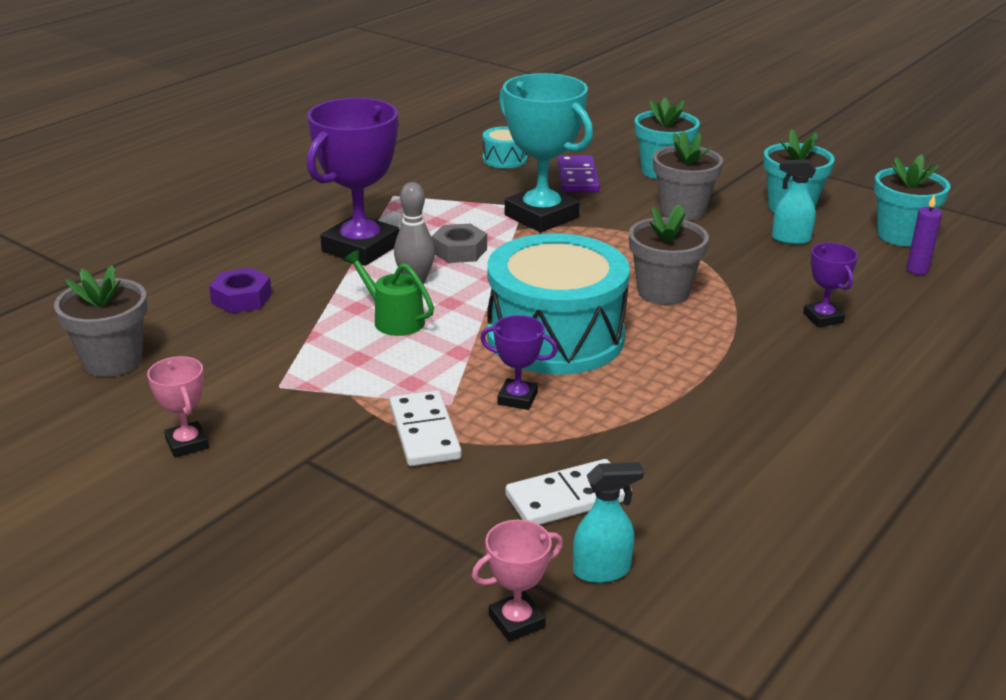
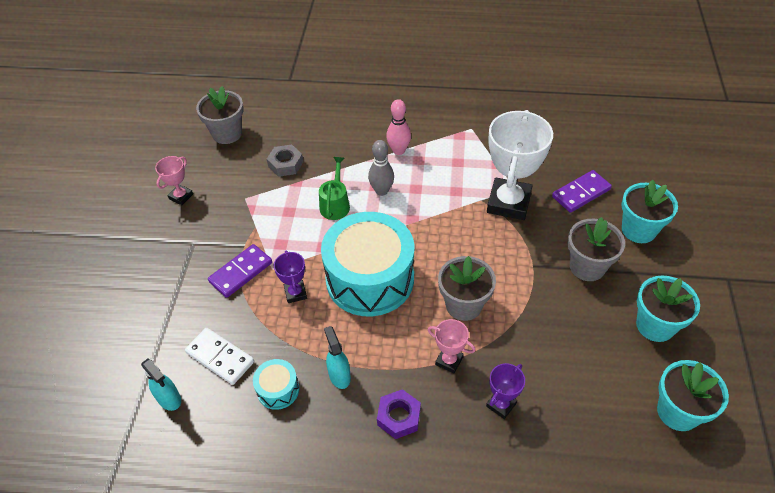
camera: 60 degrees right, 20 degrees up
purple nut [209,268,272,313] -> purple nut moved to [377,389,421,439]
purple trophy [307,98,399,266] -> pink bowling pin [386,99,411,155]
white domino [390,390,461,466] -> purple domino [208,244,272,298]
grey nut [431,224,487,263] -> grey nut moved to [267,145,303,177]
pink trophy [472,520,563,642] -> pink trophy moved to [428,319,476,373]
turquoise drum [483,126,527,168] -> turquoise drum moved to [253,359,299,410]
turquoise trophy [499,73,593,232] -> white trophy [487,110,553,220]
turquoise spray bottle [772,160,816,245] -> turquoise spray bottle moved to [324,326,351,389]
purple candle [906,195,942,275] -> none

